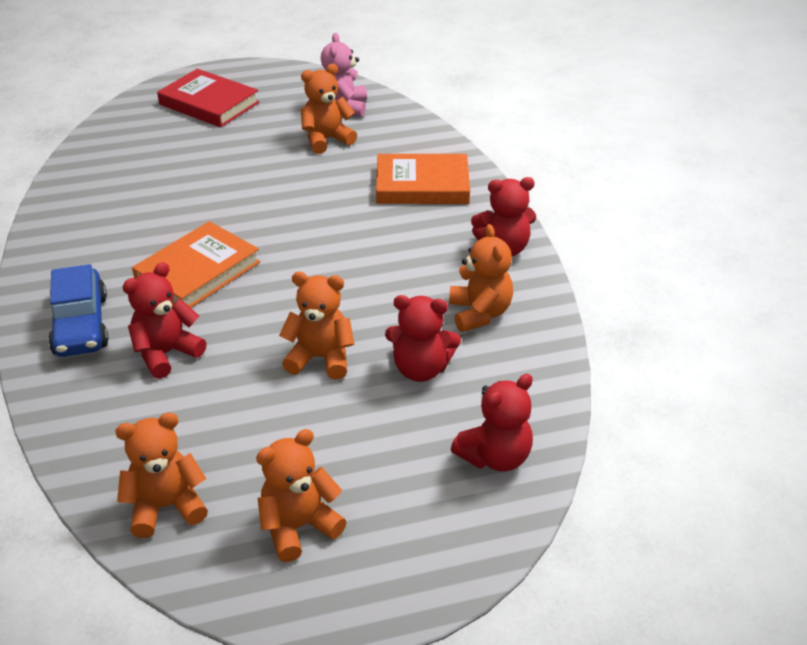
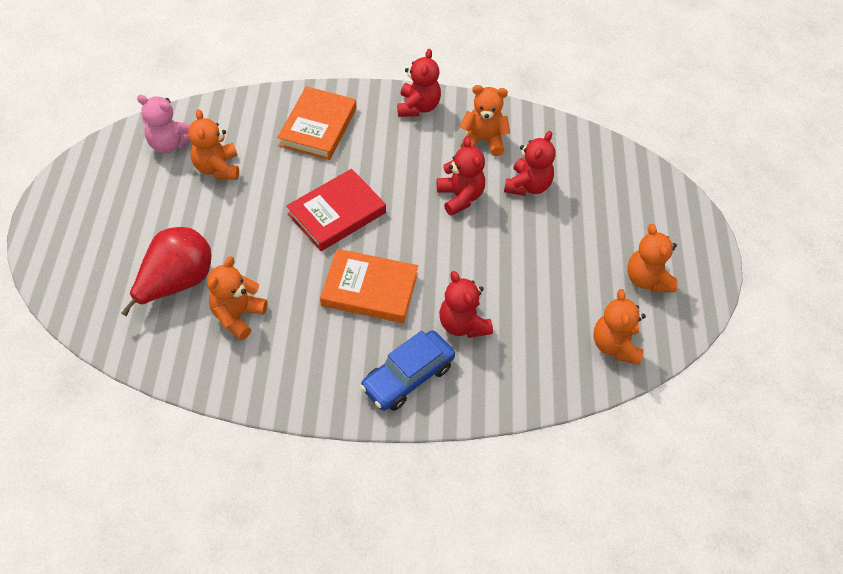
camera: 75 degrees left, 15 degrees up
blue car [48,264,109,357] -> blue car turned 135 degrees clockwise [360,331,455,411]
orange book [132,221,260,308] -> orange book turned 45 degrees counterclockwise [320,249,418,323]
red book [157,69,260,127] -> red book moved to [286,169,386,251]
orange teddy bear [279,272,354,380] -> orange teddy bear moved to [207,256,267,340]
red teddy bear [451,374,533,472] -> red teddy bear moved to [437,137,485,216]
none -> red pear [121,227,211,316]

